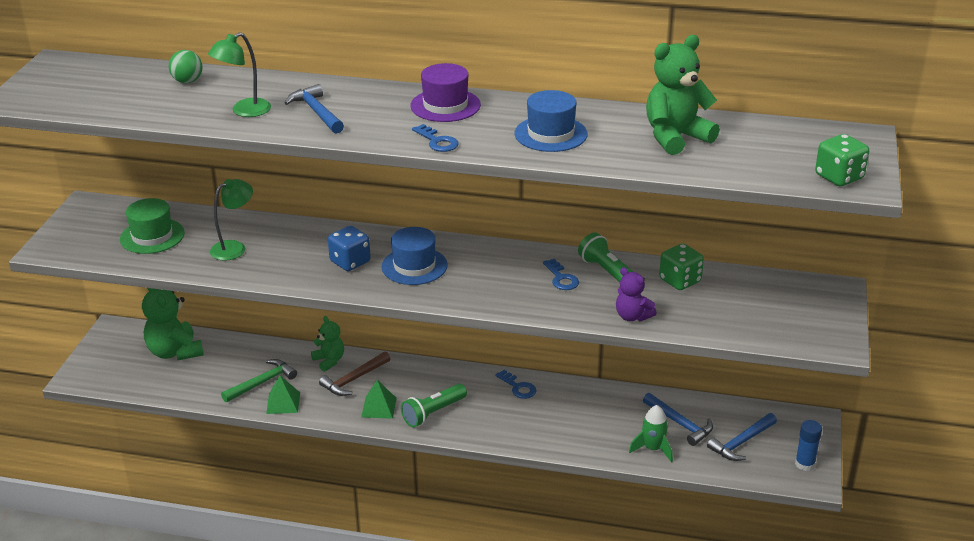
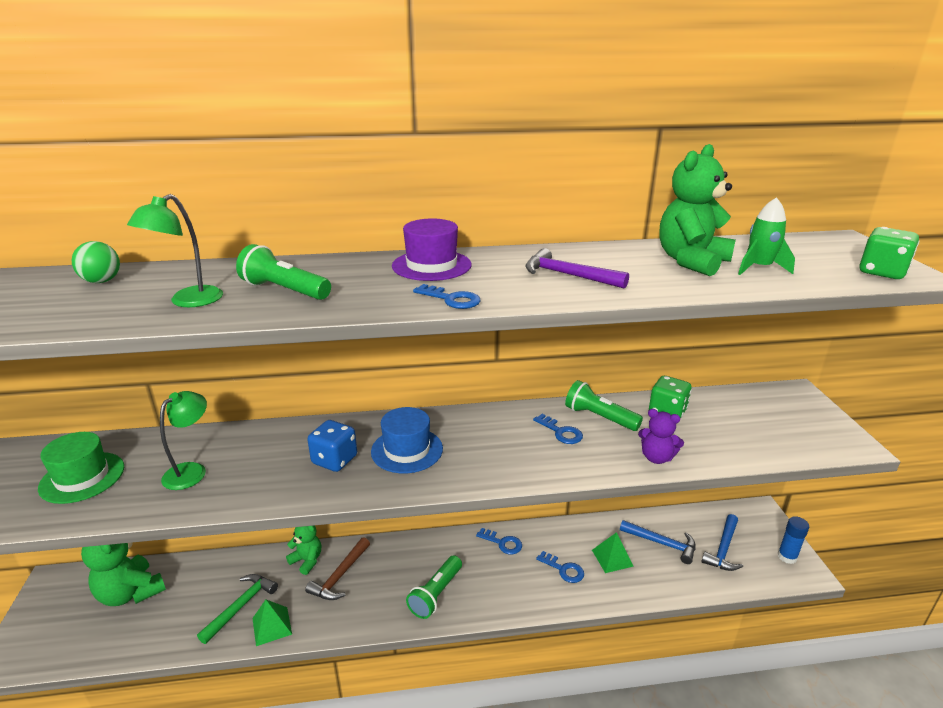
camera: 20 degrees left, 5 degrees down
blue hammer [285,84,344,134] -> green flashlight [236,244,331,300]
green pyramid [361,380,397,419] -> green pyramid moved to [592,532,634,573]
blue hat [515,90,588,152] -> purple hammer [525,248,629,289]
green rocket [629,405,673,462] -> green rocket moved to [738,197,795,275]
none -> blue key [536,551,584,583]

